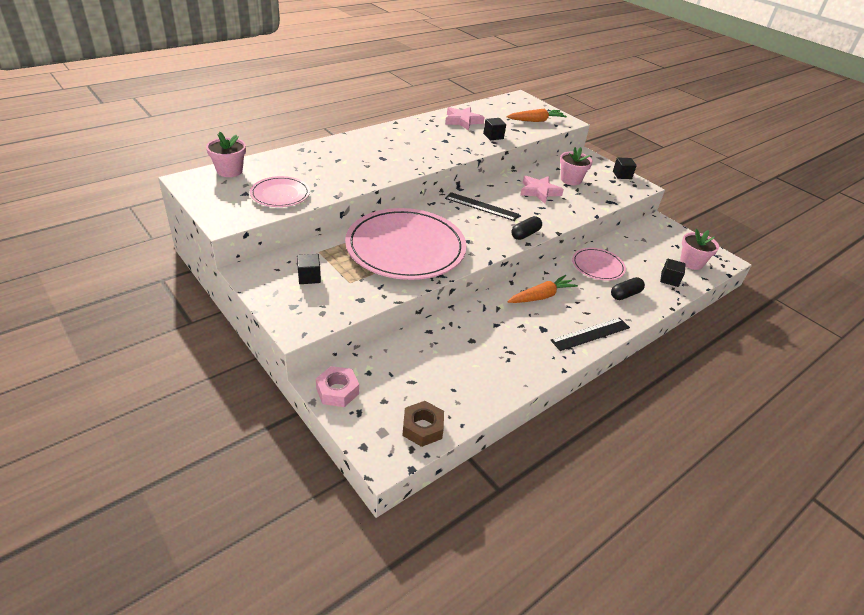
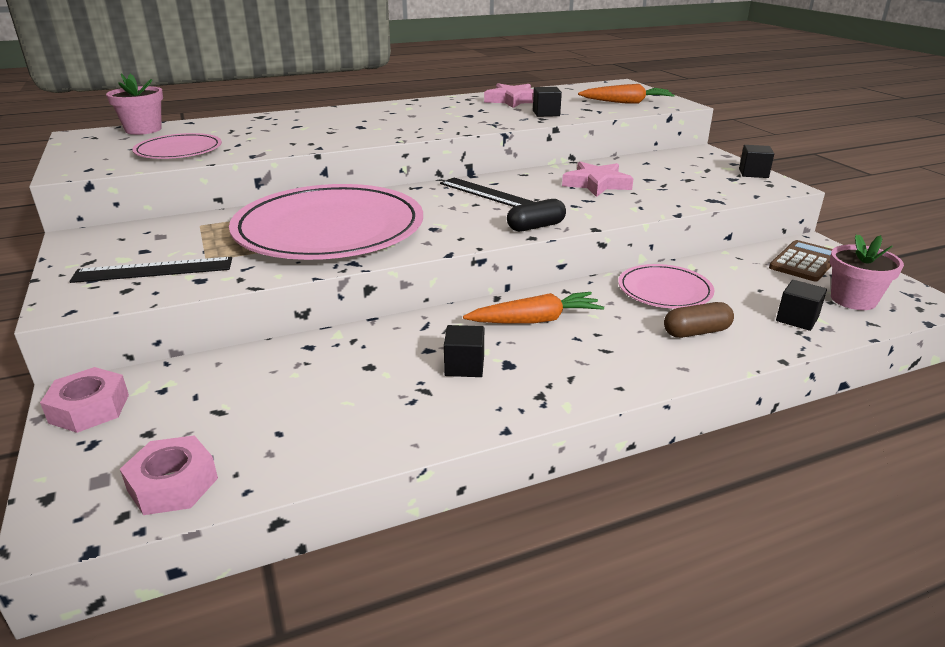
camera: 20 degrees right, 10 degrees down
black cube [297,254,321,284] -> black cube moved to [444,325,484,377]
brown nut [402,401,444,447] -> pink nut [120,435,218,515]
black ruler [551,318,630,351] -> black ruler moved to [69,257,232,283]
pink flower pot [560,147,593,185] -> none
black capsule [611,277,645,300] -> brown capsule [664,302,734,338]
none -> brown calculator [769,240,833,282]

